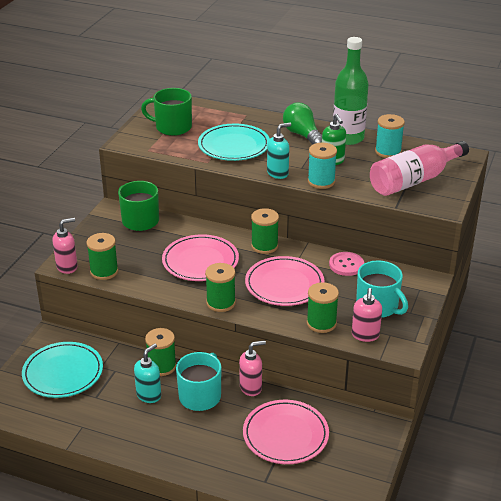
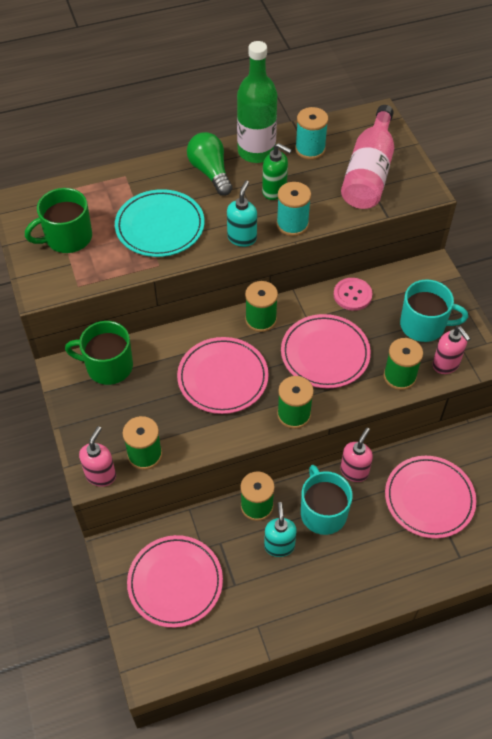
camera: 40 degrees left, 20 degrees up
turquoise plate [22,342,103,398] -> pink plate [127,535,223,628]
green light bulb [283,102,322,145] -> green light bulb turned 45 degrees clockwise [187,132,232,196]

